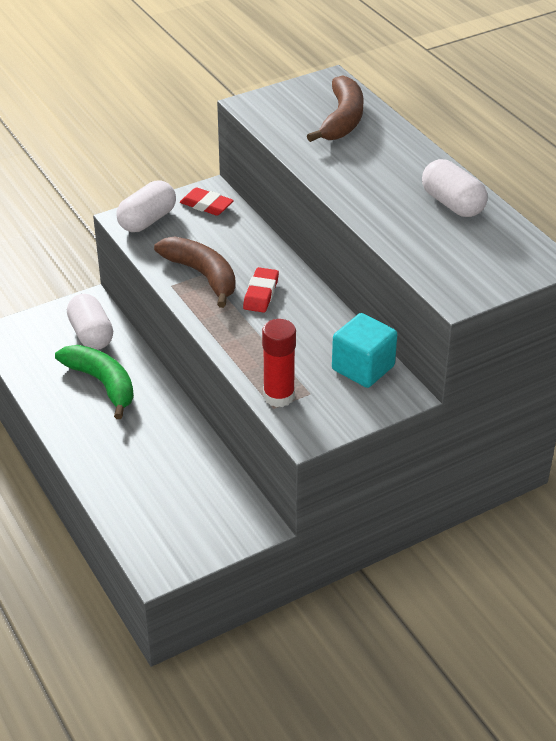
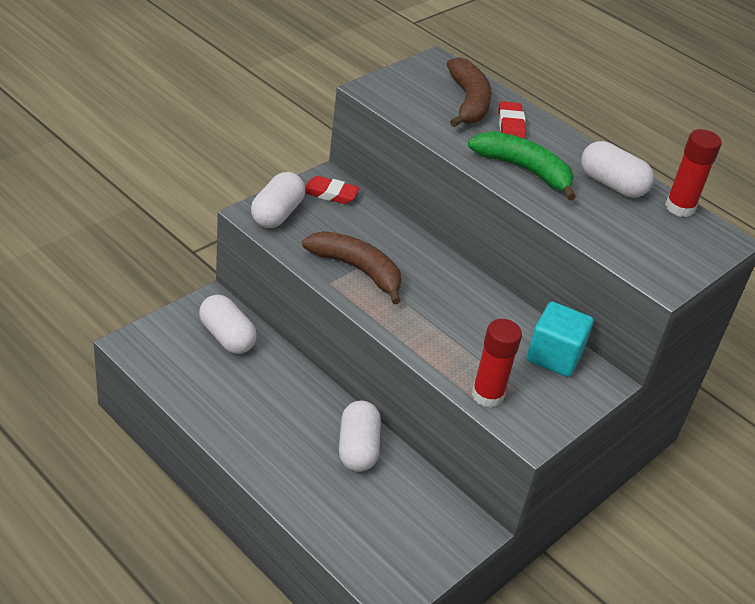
camera: 20 degrees left, 0 degrees up
green banana [55,345,134,419] -> green banana moved to [468,131,576,200]
red eraser [243,267,279,313] -> red eraser moved to [498,101,526,139]
none -> white capsule [339,401,381,472]
none -> red glue stick [665,129,722,217]

